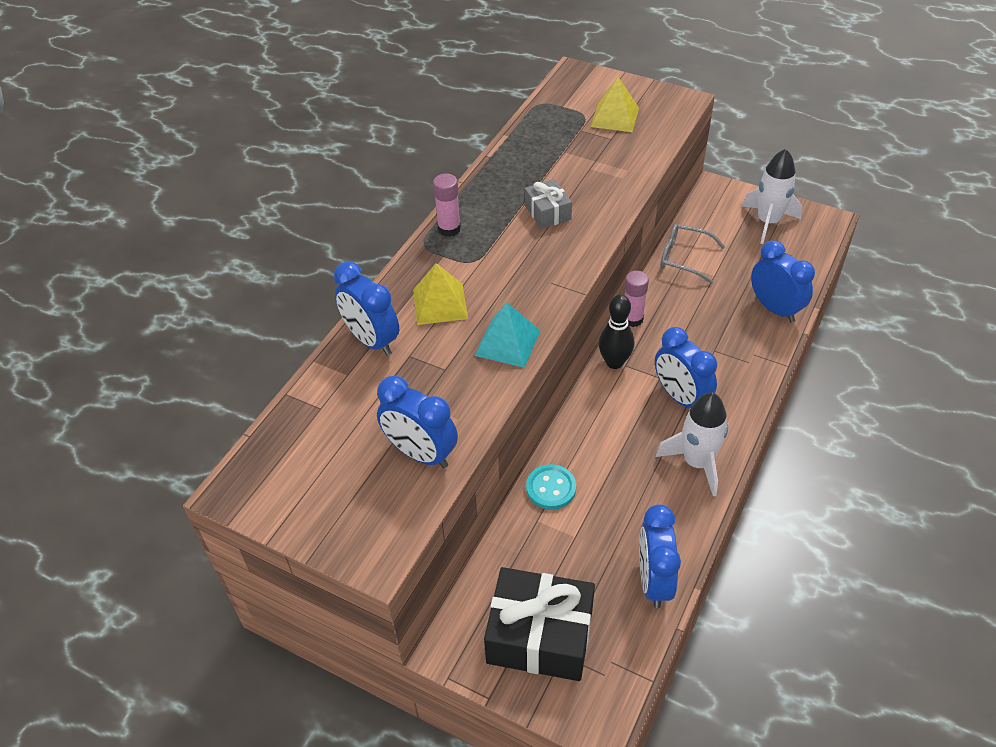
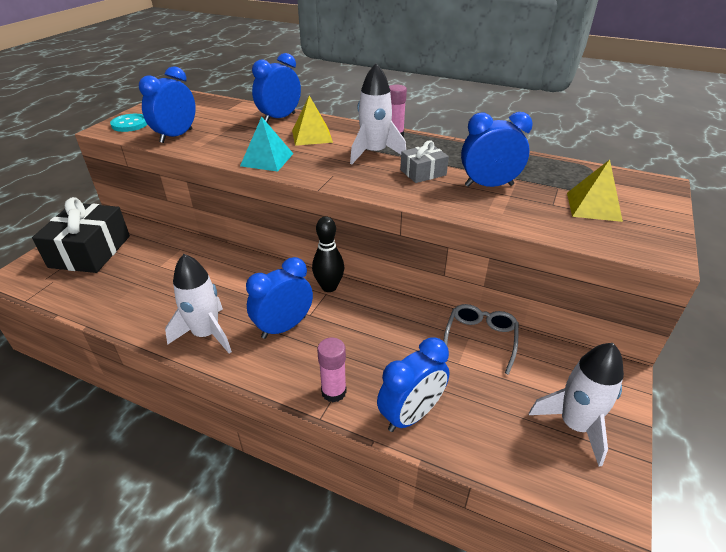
camera: 85 degrees right, 10 degrees down
turquoise button [526,464,576,510] -> turquoise button moved to [110,114,148,132]
pink glue stick [625,270,649,327] -> pink glue stick moved to [317,338,347,403]
blue clock [639,504,681,608] -> blue clock moved to [461,112,533,187]
none -> white rocket [350,63,406,164]

